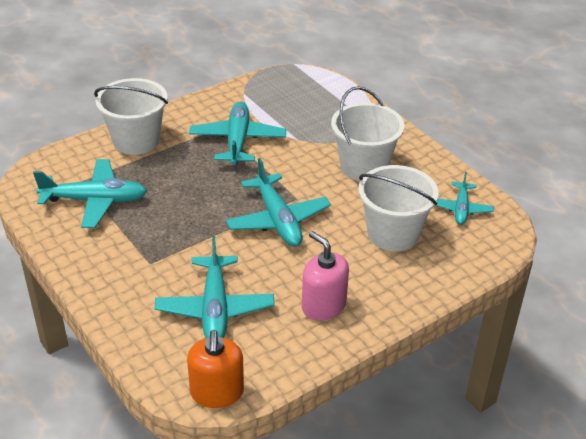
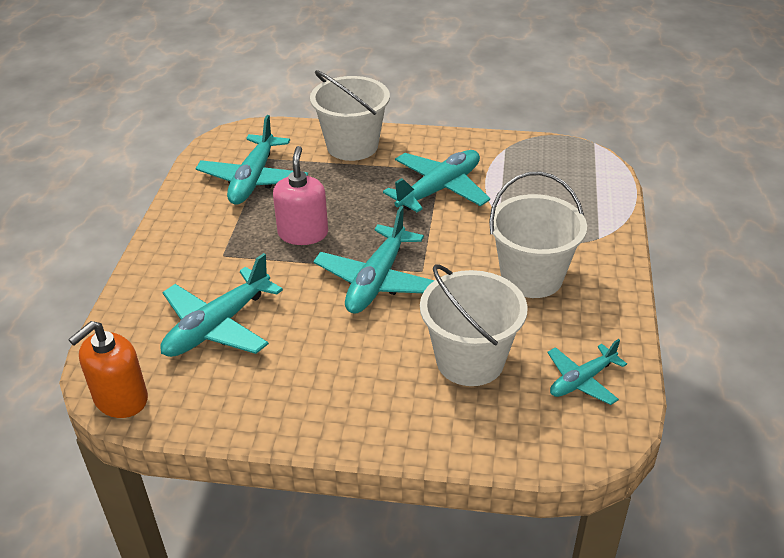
camera: 45 degrees right, 0 degrees up
turquoise plane [33,159,147,228] -> turquoise plane turned 60 degrees clockwise [195,115,308,205]
pink soap dispenser [302,231,349,321] -> pink soap dispenser moved to [273,146,328,245]

